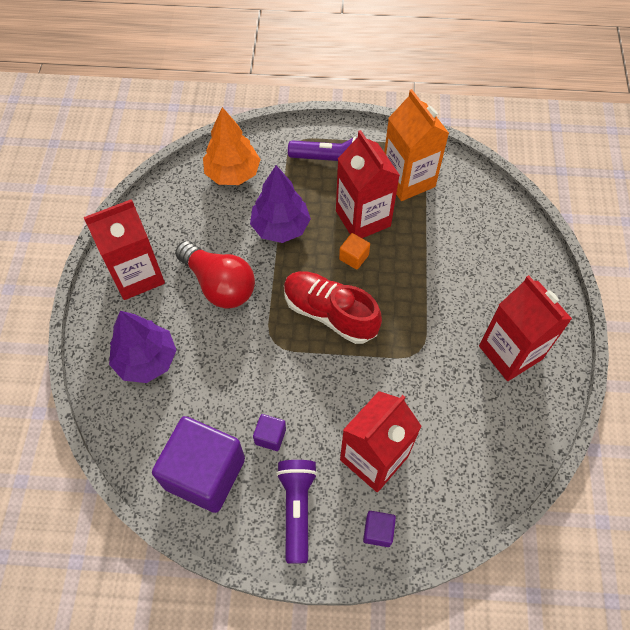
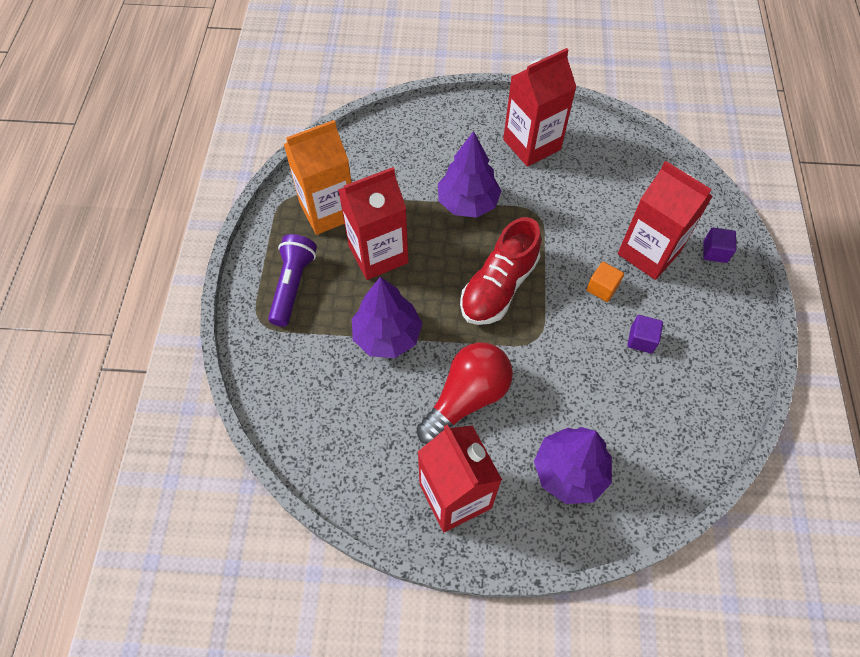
camera: 90 degrees left, 0 degrees up
purple cube [152,416,245,513] -> none
orange tree [203,107,261,185] -> none
purple flashlight [276,460,318,564] -> none
orange cube [339,233,370,270] -> orange cube moved to [587,262,624,302]
none -> purple tree [438,131,501,218]

